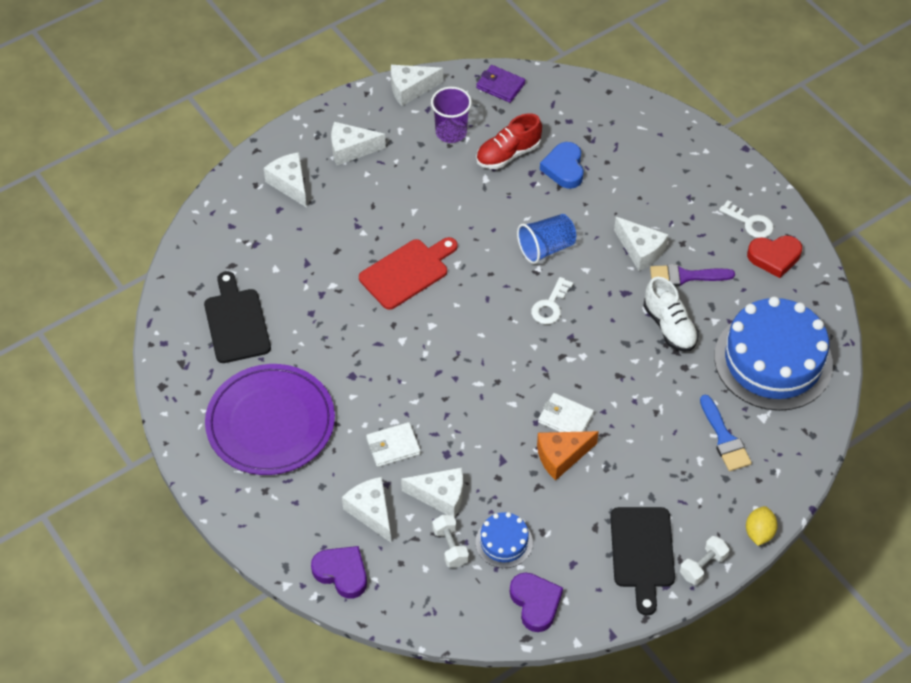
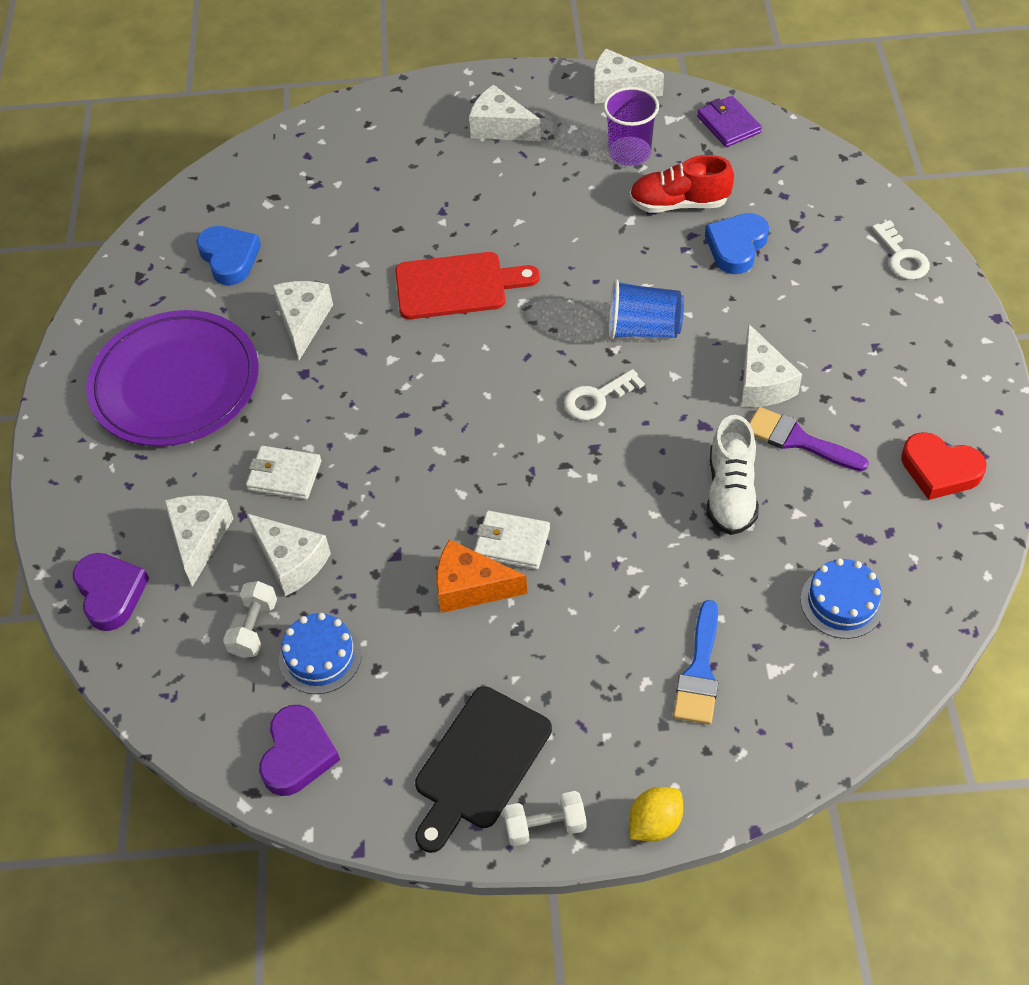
camera: 35 degrees right, 0 degrees up
black cutting board [204,271,271,363] -> blue heart [196,226,261,285]
white cheese [264,152,307,208] -> white cheese moved to [272,281,333,360]
white wallet [538,393,594,432] -> white wallet turned 45 degrees counterclockwise [474,511,550,570]
blue cake [714,297,833,411] -> blue cake [801,558,884,639], size x0.45
white key [719,200,774,238] -> white key moved to [872,220,930,280]

